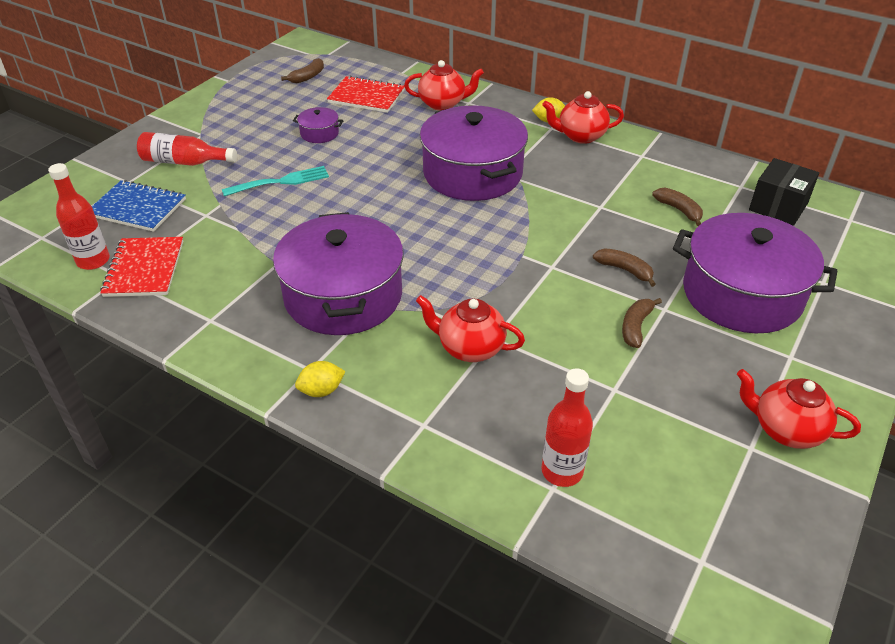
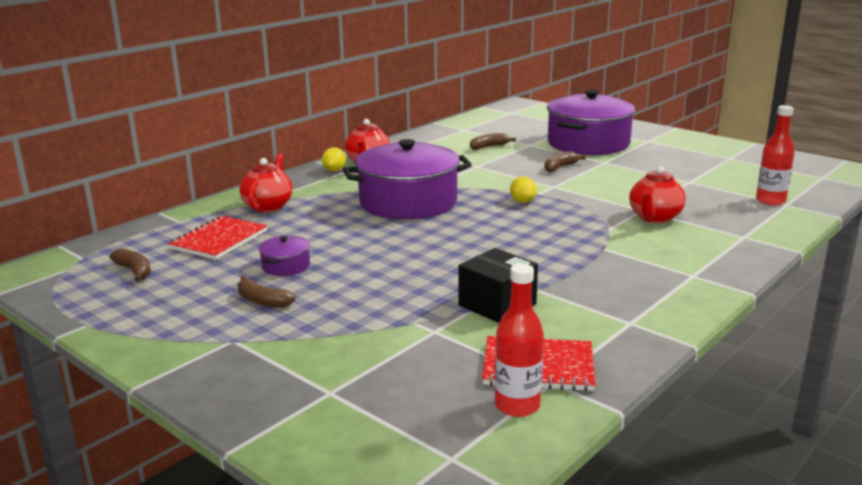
camera: 80 degrees left, 20 degrees down
blue notebook [92,180,186,232] -> none
red bottle [137,132,237,166] -> none
turquoise fork [222,166,329,196] -> none
purple pot [273,212,404,335] -> none
yellow lemon [295,361,346,397] -> yellow lemon moved to [510,176,537,203]
brown banana [622,298,662,348] -> brown banana moved to [238,276,296,308]
red teapot [737,369,861,449] -> none
black box [749,158,819,226] -> black box moved to [459,248,538,323]

